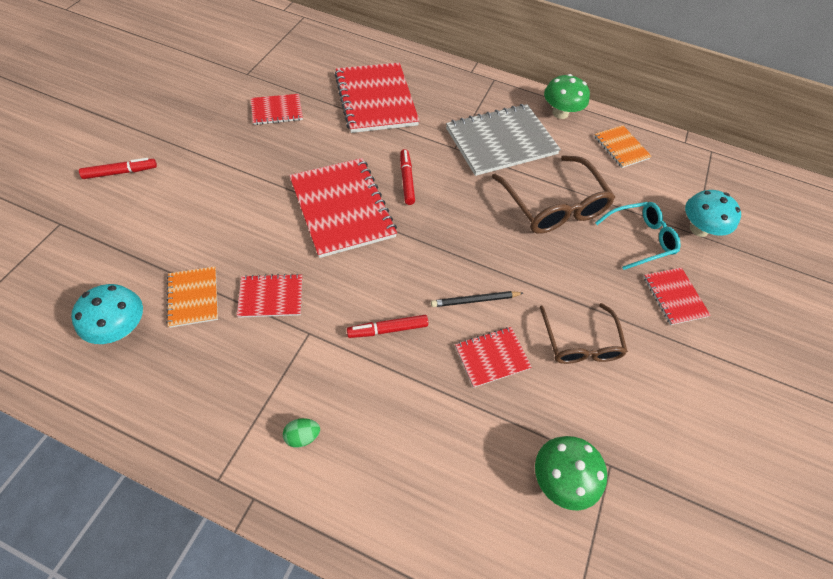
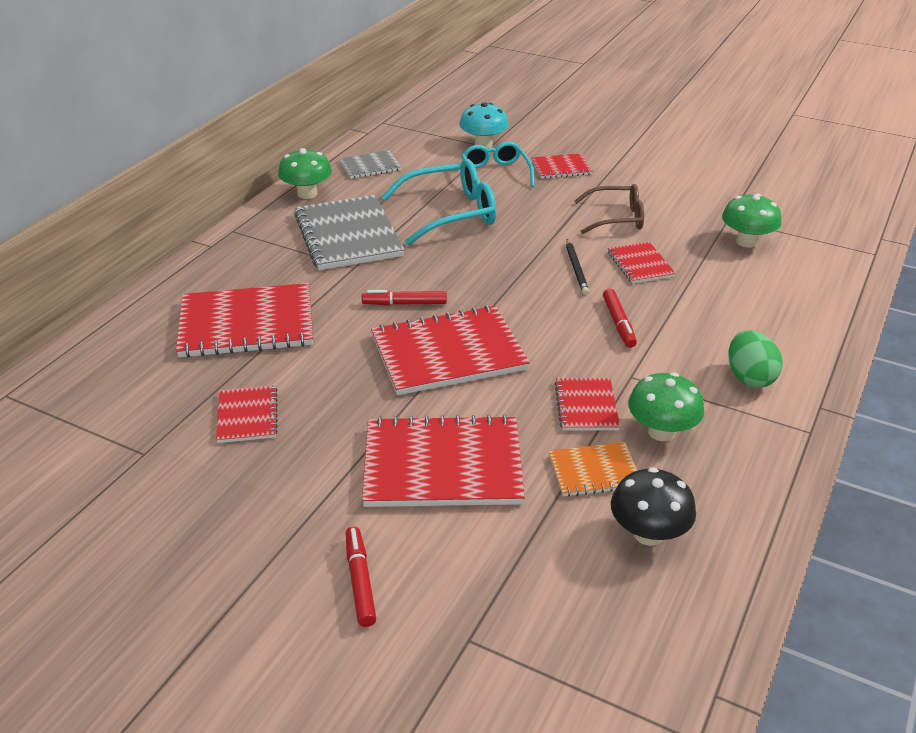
camera: 80 degrees left, 20 degrees down
turquoise mushroom [71,284,143,344] -> black mushroom [611,467,696,546]
green egg [283,418,320,448] -> green egg [729,330,783,388], size x1.74
brown glasses [492,155,615,234] -> turquoise glasses [382,159,496,245]
orange notebook [594,125,652,168] -> grey notebook [339,150,401,179]
none -> red notebook [362,414,525,507]
none -> green mushroom [628,372,705,441]

